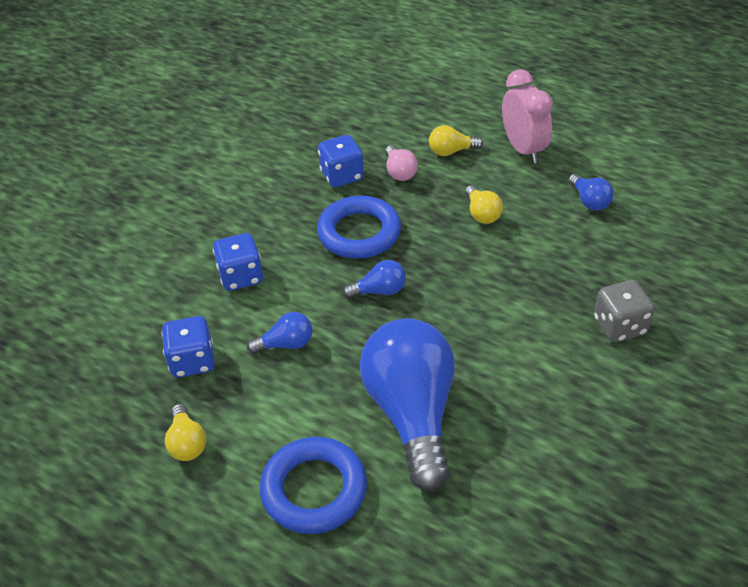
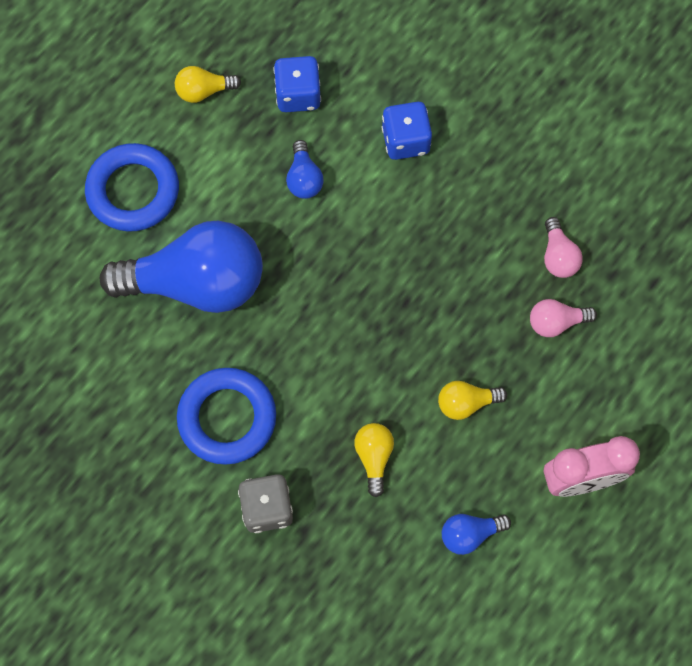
camera: 95 degrees right, 25 degrees up
blue ring [317,195,401,259] -> blue ring moved to [177,368,276,465]
blue dice [318,135,364,187] -> pink light bulb [544,217,583,278]
blue light bulb [343,260,406,299] -> none
yellow light bulb [429,125,483,156] -> yellow light bulb moved to [354,423,394,497]

